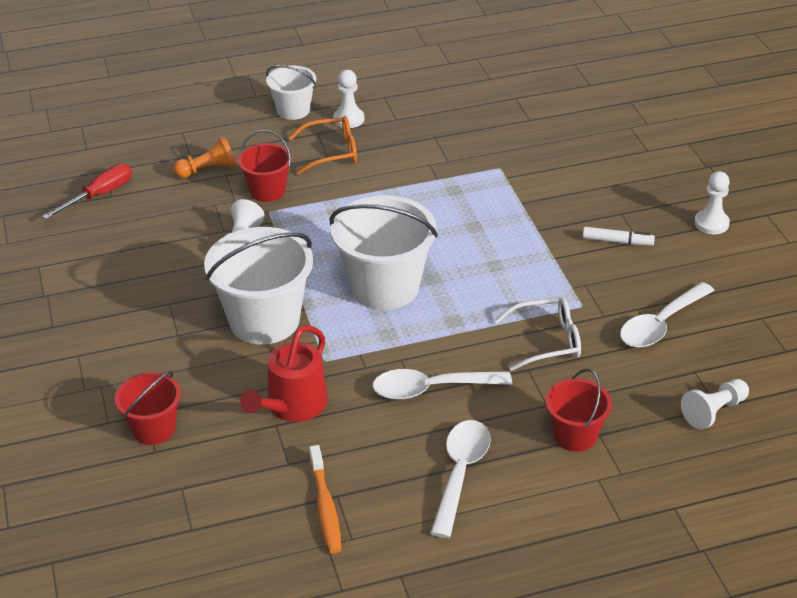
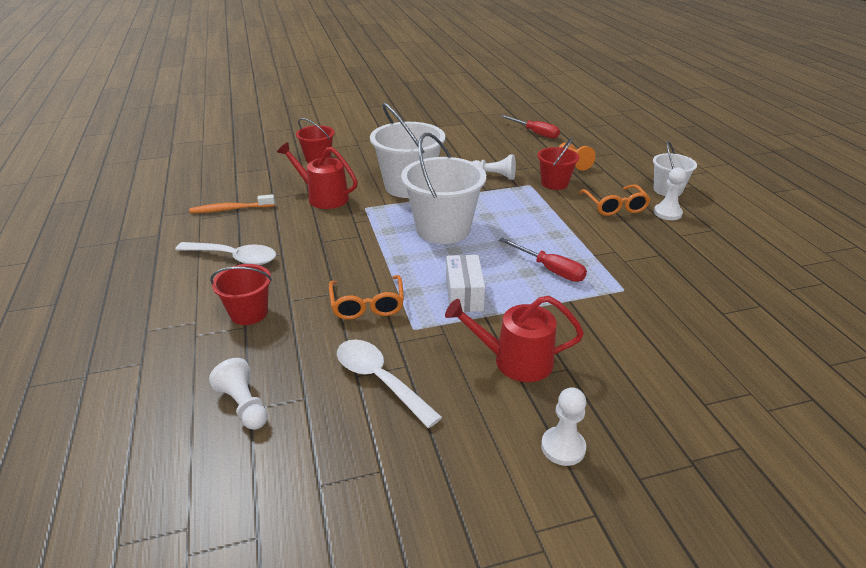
camera: 90 degrees right, 5 degrees down
white spoon [372,369,512,400] -> none
white glasses [494,298,581,371] -> orange glasses [329,275,404,320]
white marker [583,227,655,246] -> red watering can [445,296,584,382]
none -> white box [446,255,485,312]
none -> red screwdriver [499,238,587,282]

